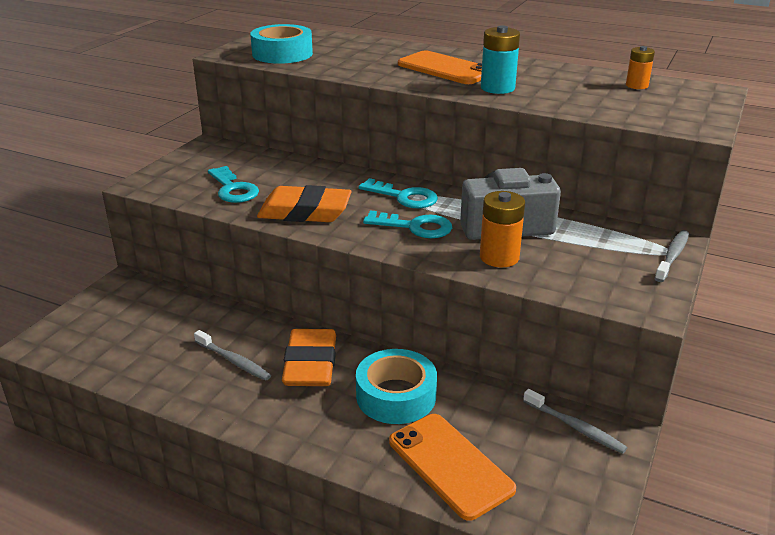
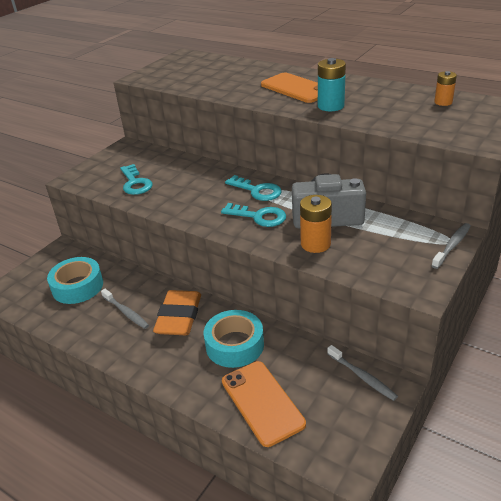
camera: 10 degrees right, 5 degrees up
turquoise tape [250,24,313,64] -> turquoise tape moved to [47,257,103,304]
orange eraser [257,185,352,222] -> none

